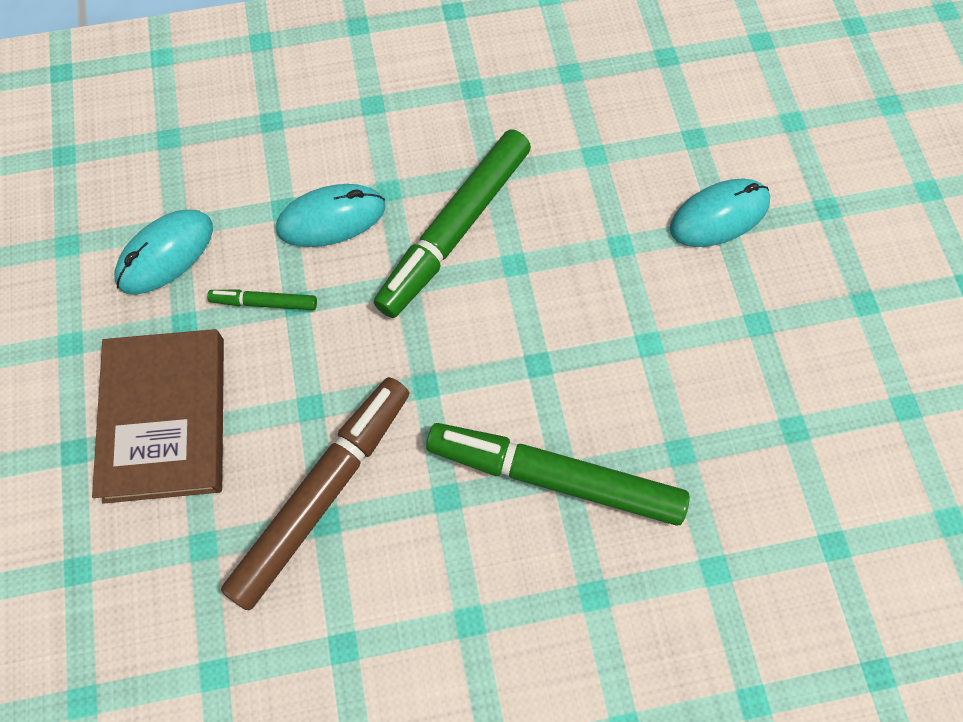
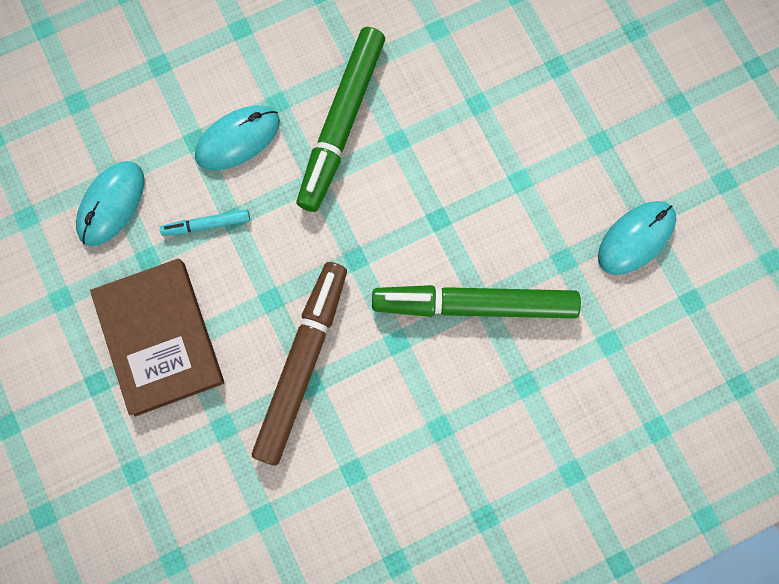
camera: 15 degrees left, 10 degrees up
green marker [207,290,317,310] -> turquoise marker [160,209,250,236]
turquoise mouse [670,178,770,247] -> turquoise mouse moved to [598,201,676,275]

